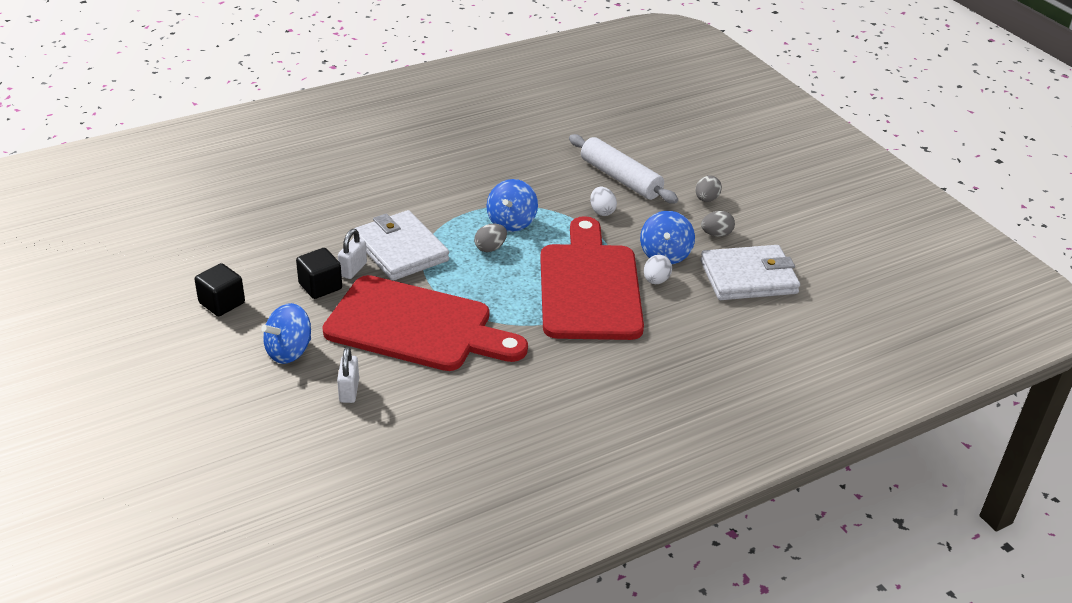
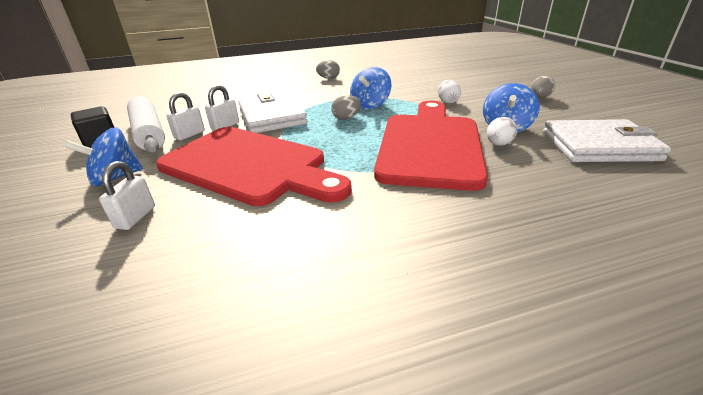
camera: 15 degrees right, 5 degrees down
black cube [296,248,342,299] -> white padlock [166,92,205,141]
white rolling pin [569,134,678,204] -> white rolling pin moved to [127,96,165,153]
grey egg [701,211,735,237] -> grey egg moved to [316,60,340,79]

